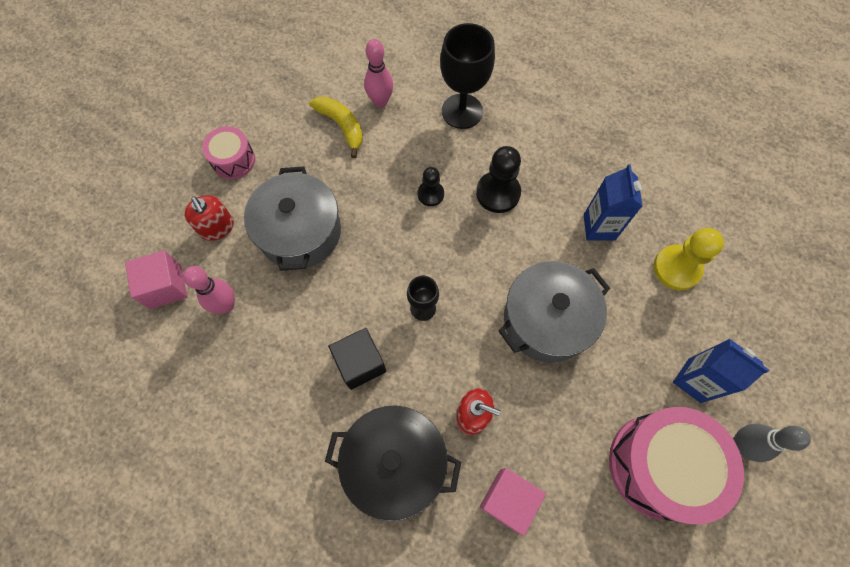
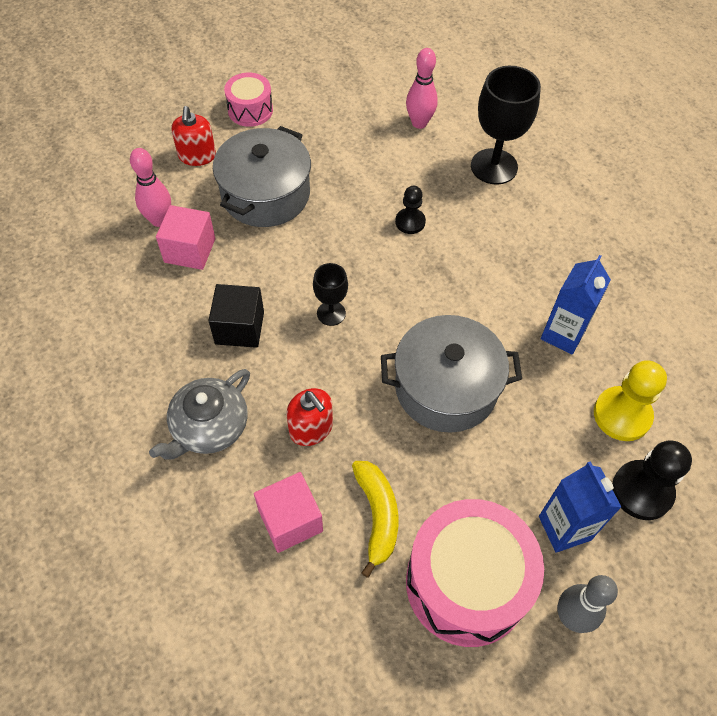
camera: 30 degrees right, 10 degrees down
pink cube [125,250,187,309] -> pink cube moved to [156,205,215,270]
yellow banana [309,96,363,158] -> yellow banana moved to [352,461,398,578]
black pot [325,405,461,521] -> grey teapot [149,369,250,460]
black pawn [476,146,521,213] -> black pawn moved to [612,440,692,520]

